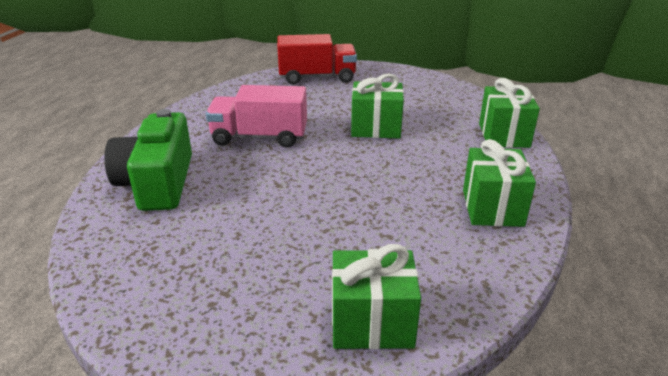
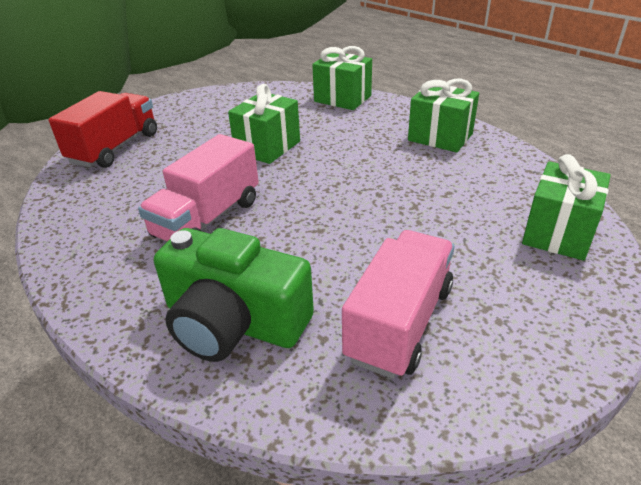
camera: 60 degrees left, 5 degrees up
none -> pink truck [342,230,454,379]

